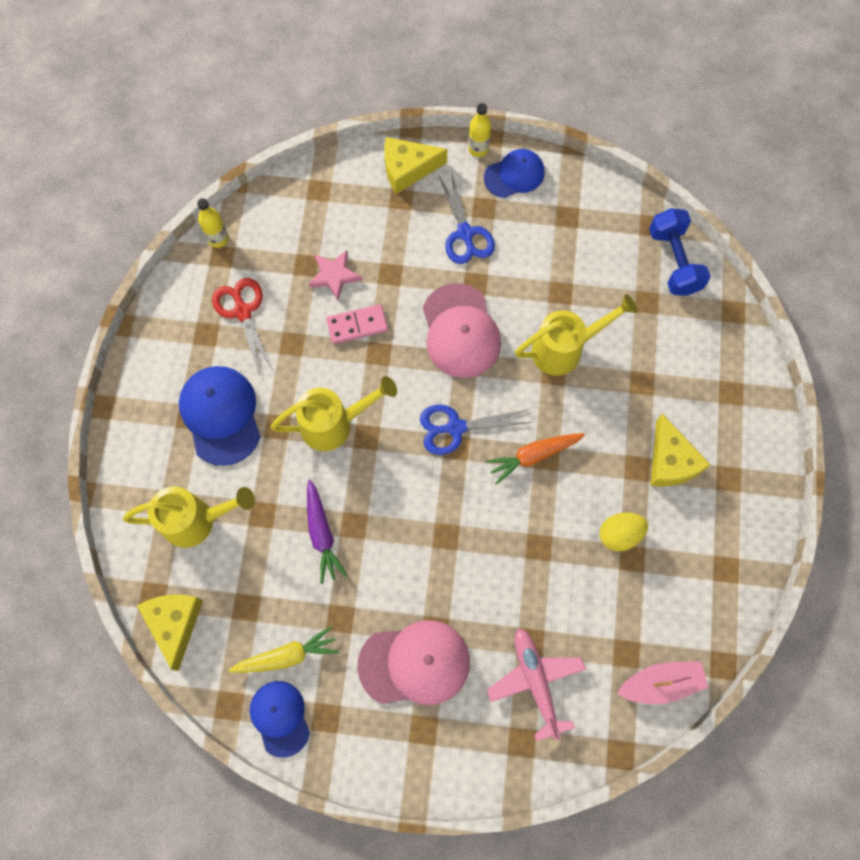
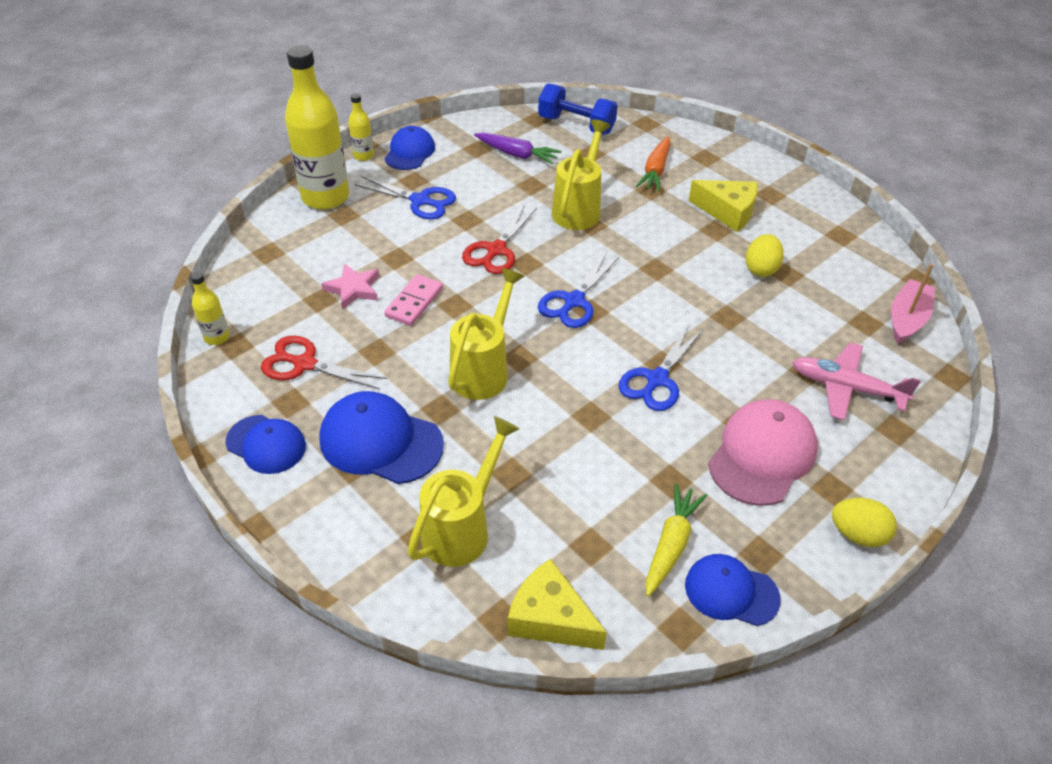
camera: 50 degrees left, 25 degrees down
purple carrot [307,480,347,584] -> purple carrot moved to [474,132,562,165]
yellow cheese [384,137,447,194] -> yellow bottle [285,45,349,210]
pink cap [423,283,501,378] -> red scissors [462,205,537,274]
orange carrot [486,433,585,484] -> orange carrot moved to [636,136,671,192]
none -> blue cap [225,415,306,474]
none -> blue scissors [619,324,703,411]
none -> yellow egg [832,498,897,547]

